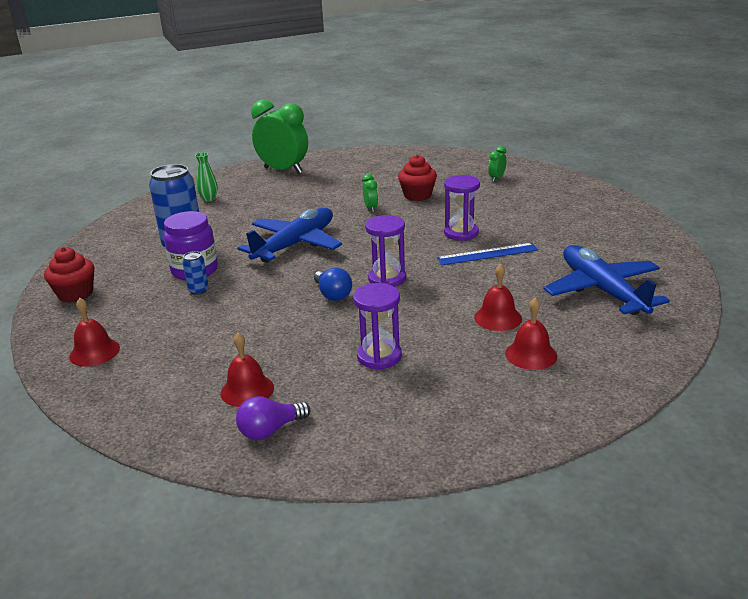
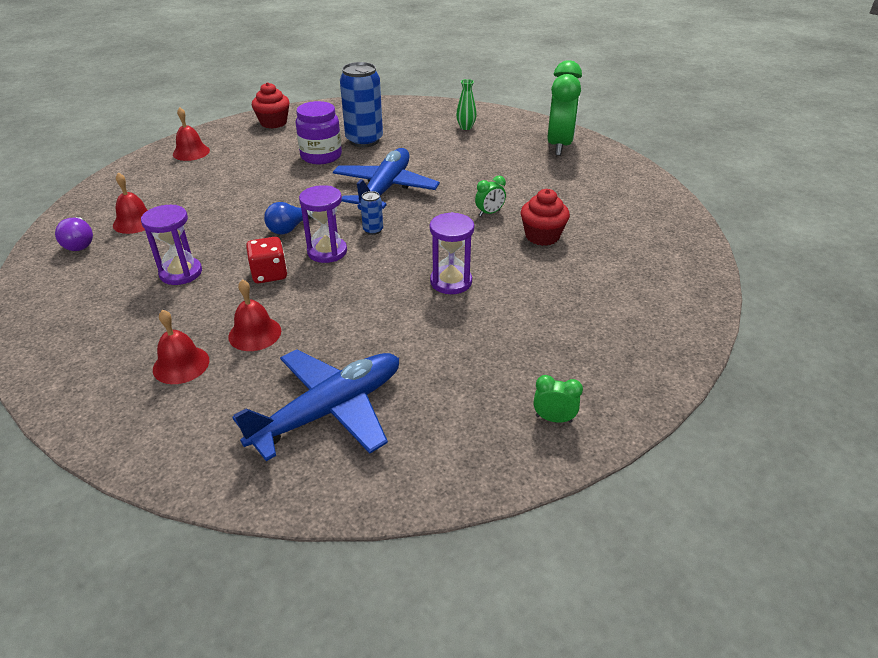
camera: 70 degrees right, 10 degrees up
blue can [183,251,209,295] -> blue can moved to [360,191,383,235]
purple light bulb [236,396,311,440] -> purple light bulb turned 150 degrees counterclockwise [55,217,93,251]
blue plane [237,208,342,263] -> blue plane turned 90 degrees counterclockwise [333,148,440,210]
blue ruler [437,243,538,265] -> none
green clock [488,146,506,182] -> green clock moved to [534,375,583,423]
none -> red dice [246,237,287,283]

